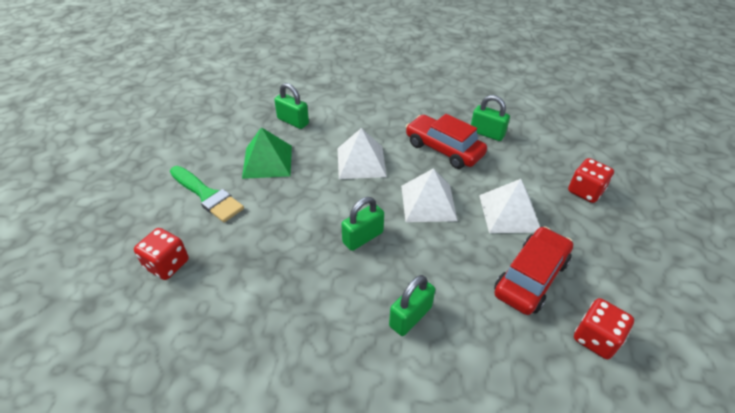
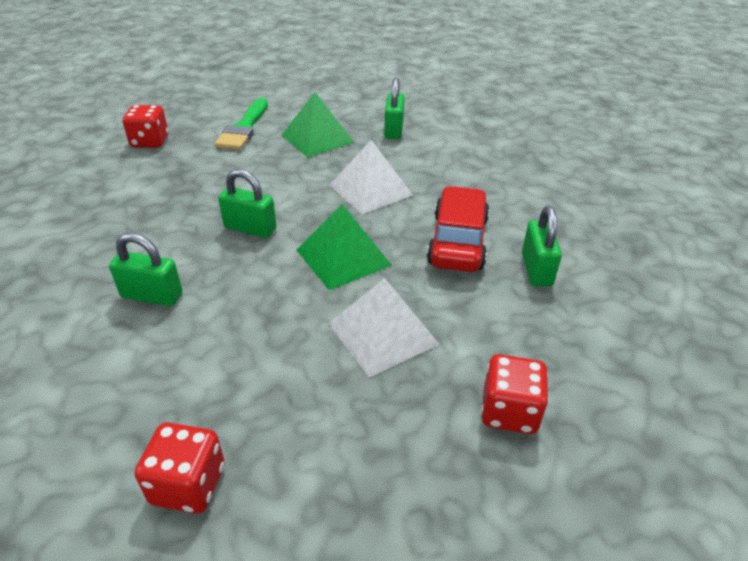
camera: 60 degrees right, 5 degrees down
white pyramid [401,168,458,222] -> green pyramid [297,204,392,290]
red car [494,226,573,315] -> none

